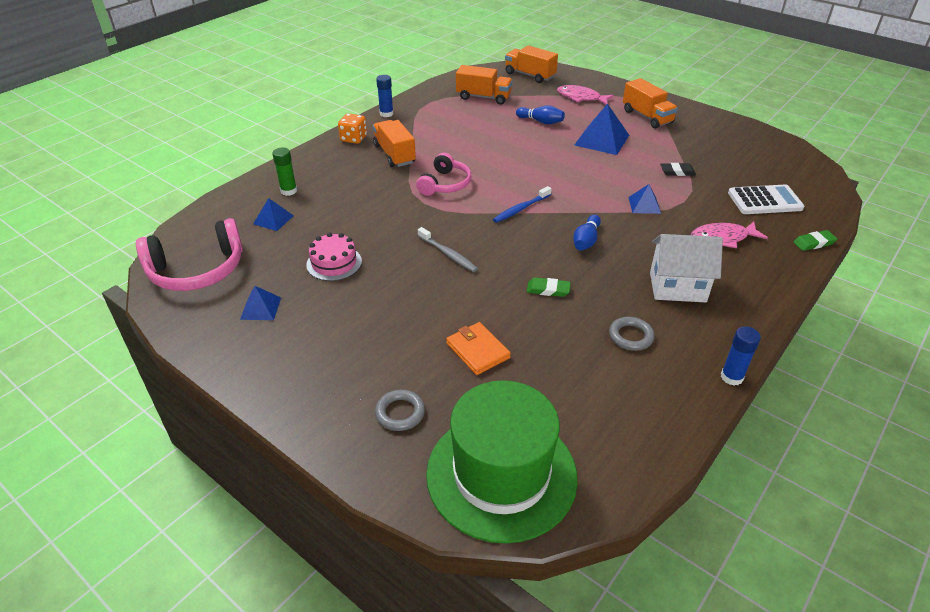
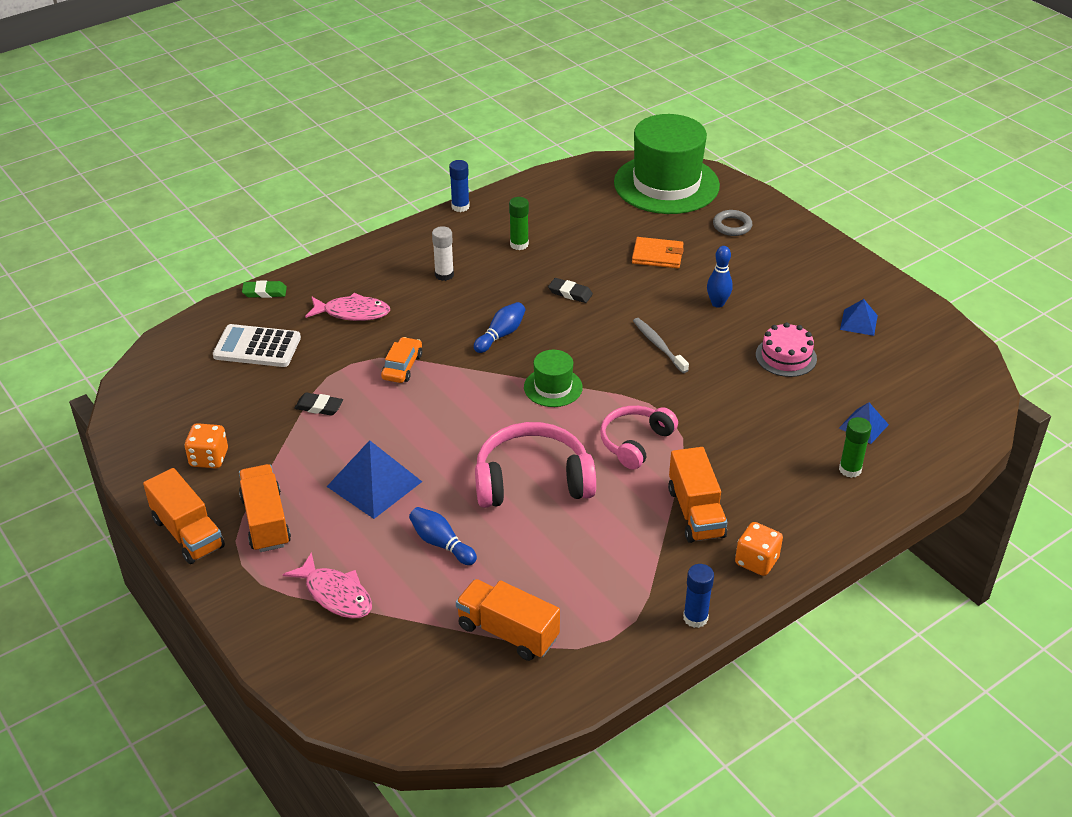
camera: 165 degrees left, 0 degrees up
pink headphones [136,218,243,291] -> pink headphones moved to [475,422,596,508]
orange wallet [446,322,511,375] -> orange wallet turned 60 degrees counterclockwise [632,237,684,268]
blue toothbrush [493,186,552,223] -> green hat [524,350,583,407]
orange truck [505,45,558,83] -> orange truck moved to [143,468,225,564]
green eraser [527,277,571,297] -> black eraser [548,278,593,303]
grey ring [609,317,655,351] -> green glue stick [509,197,529,250]
blue pyramid [628,184,661,214] -> orange car [381,337,422,383]
white house [650,234,723,302] -> white glue stick [432,226,454,281]
none -> orange dice [185,423,228,469]
none -> blue bowling pin [707,246,733,308]

